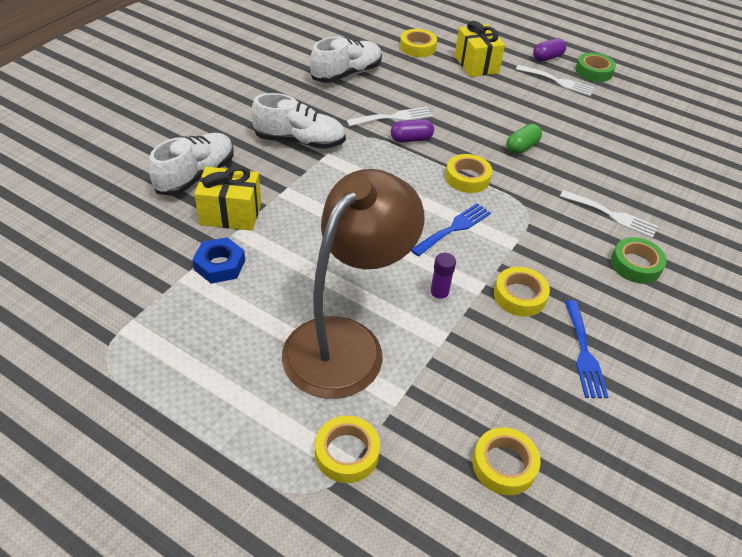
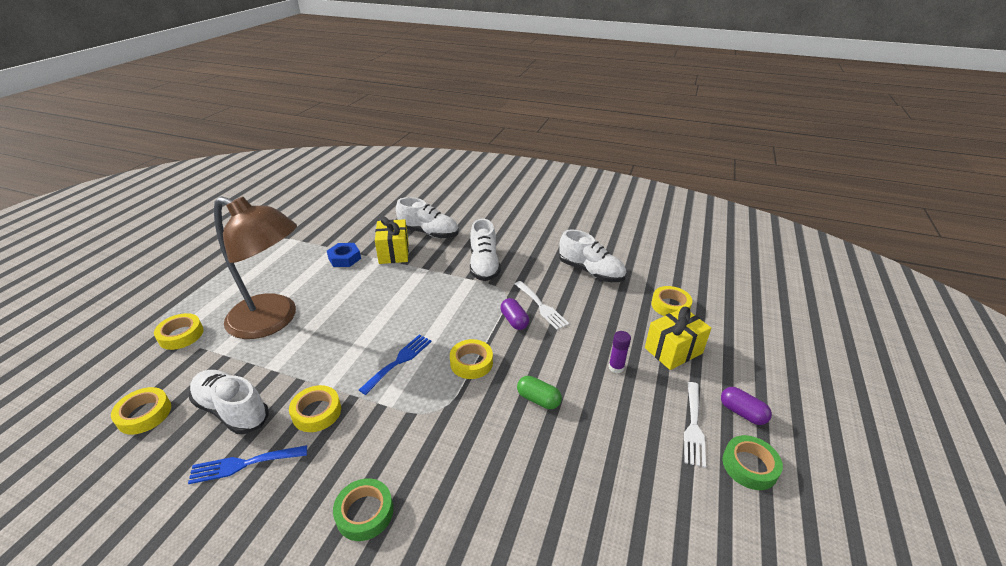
camera: 80 degrees right, 10 degrees down
blue fork [411,203,491,256] -> blue fork turned 90 degrees counterclockwise [359,334,432,395]
purple glue stick [429,253,456,304] -> purple glue stick moved to [608,331,631,373]
white fork [560,190,658,238] -> none
none -> white shoe [189,370,269,434]

